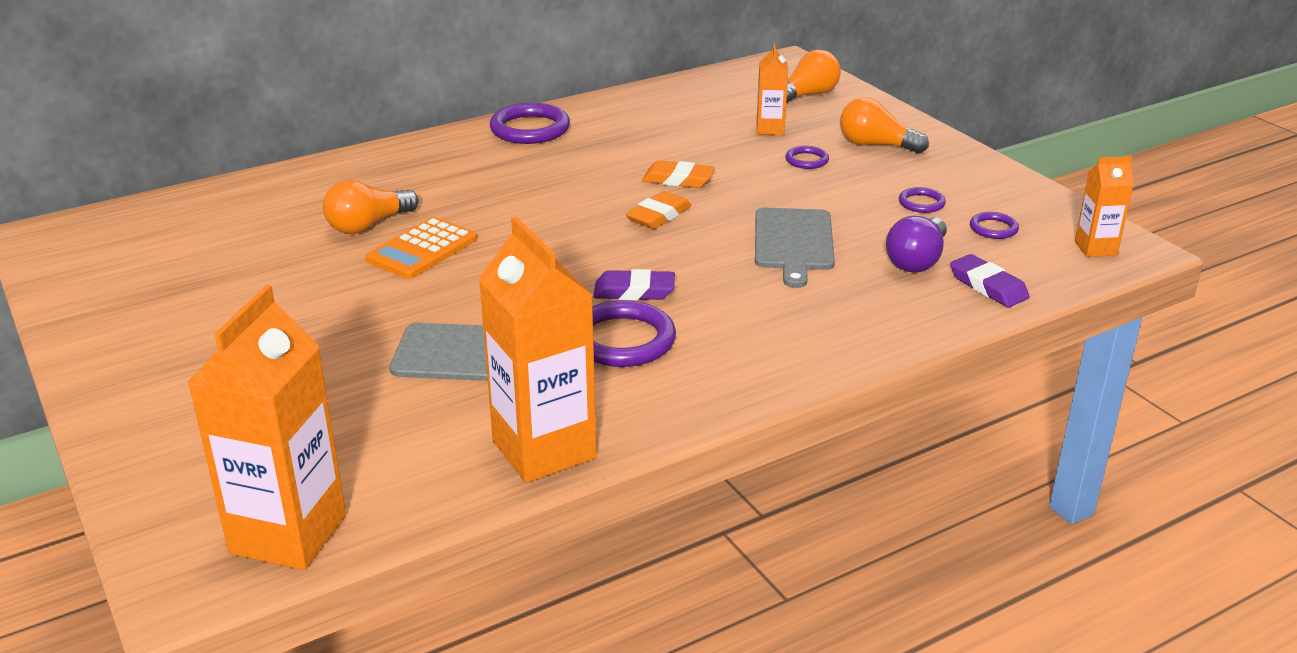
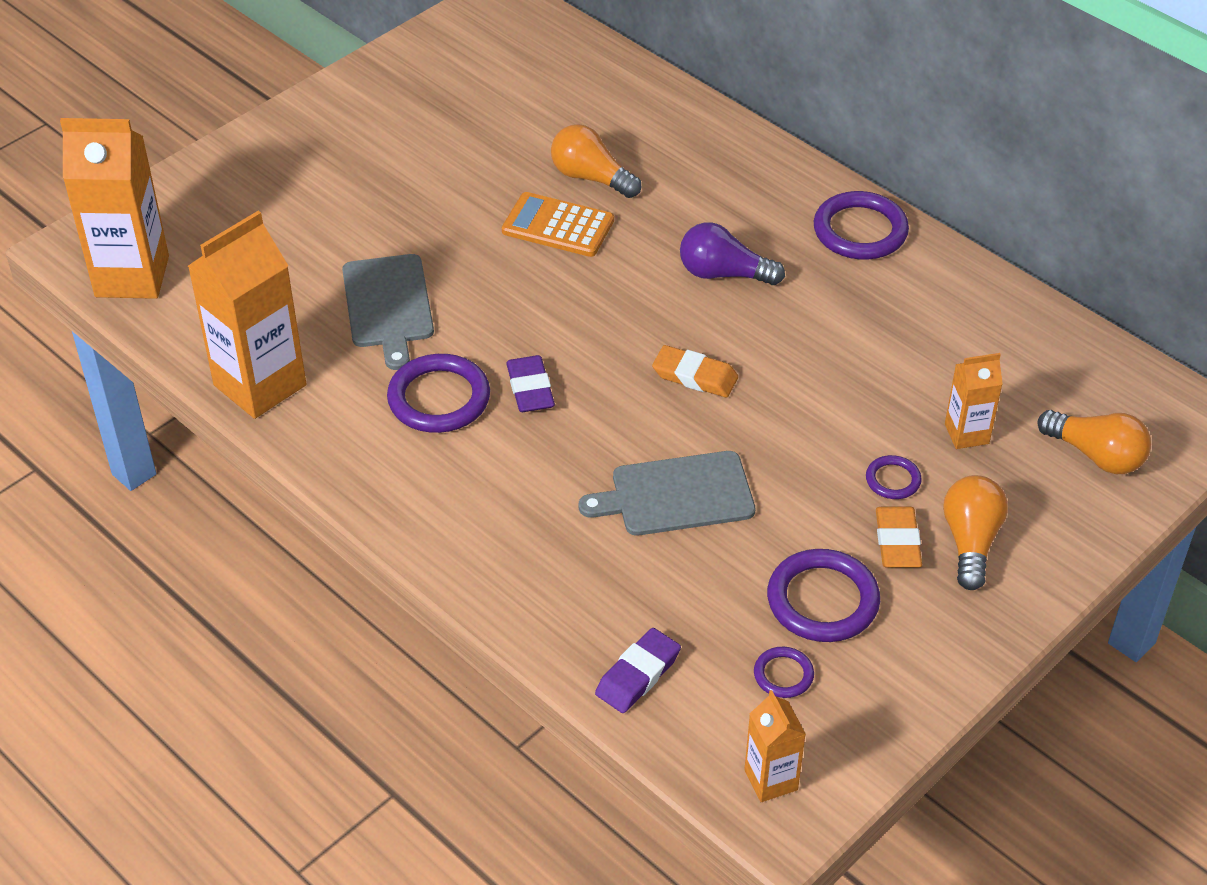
camera: 75 degrees right, 15 degrees up
orange eraser [642,160,715,188] -> orange eraser moved to [876,507,922,568]
purple light bulb [886,216,947,273] -> purple light bulb moved to [680,222,785,285]
purple ring [899,187,946,213] -> purple ring [767,549,880,642], size x1.92

